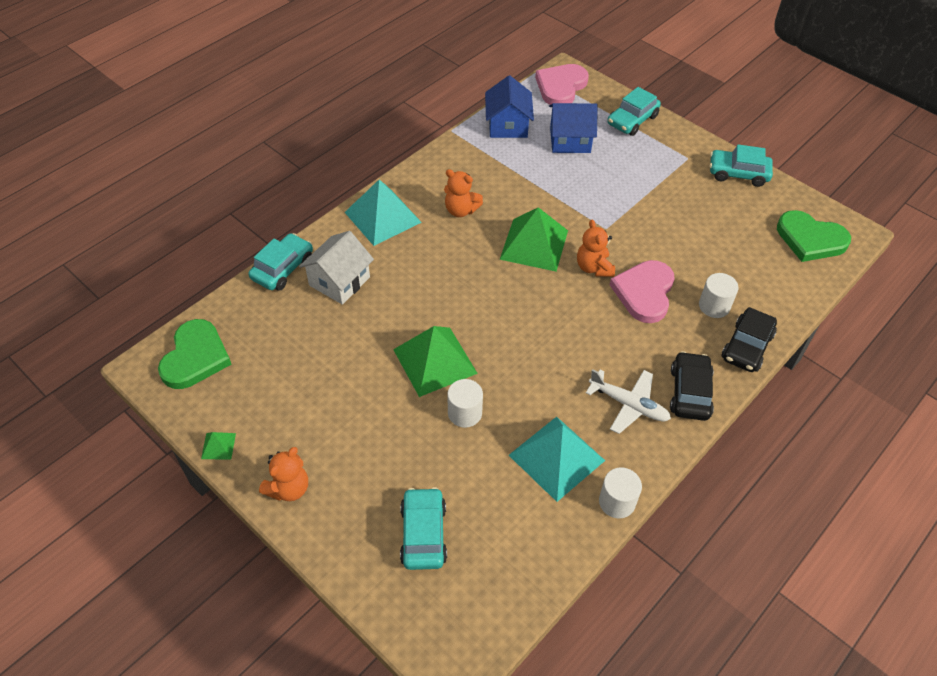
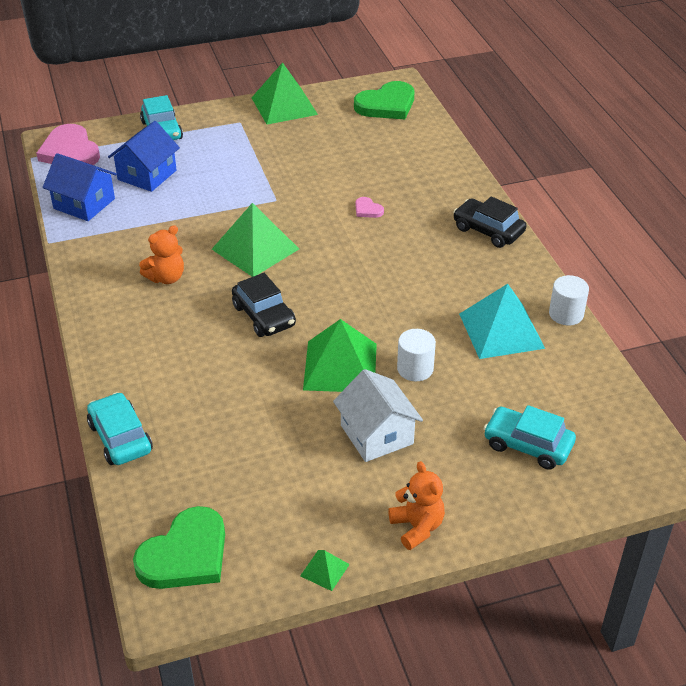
camera: 60 degrees left, 10 degrees down
green heart [158,319,232,389] -> green heart turned 90 degrees clockwise [133,506,225,589]
white house [299,231,374,305] -> white house moved to [333,369,423,462]
turquoise pyramid [345,179,422,246] -> none
orange teddy bear [577,219,615,277] -> none
white plane [586,369,671,434] -> none
pink heart [610,260,675,323] -> pink heart [355,197,384,218], size x0.44
white cylinder [699,273,739,318] -> none
turquoise car [710,144,773,187] -> green pyramid [252,62,318,124]
black car [721,307,777,372] -> black car moved to [232,273,296,337]

